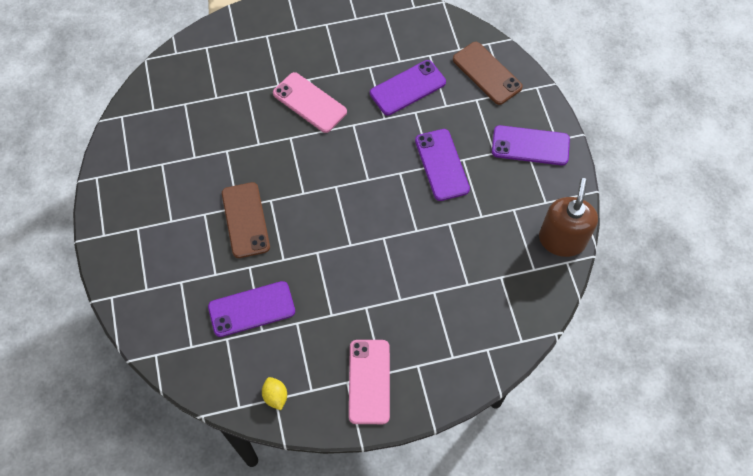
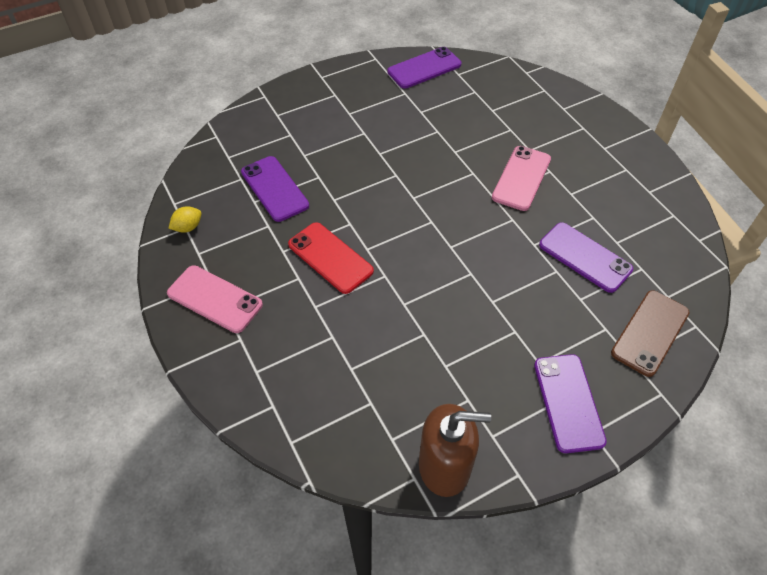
camera: 75 degrees right, 10 degrees down
brown phone [222,182,270,258] -> none
pink phone [349,340,390,424] -> pink phone turned 45 degrees clockwise [167,265,263,333]
purple phone [415,129,470,201] -> purple phone moved to [387,47,461,89]
none -> red phone [288,222,374,294]

